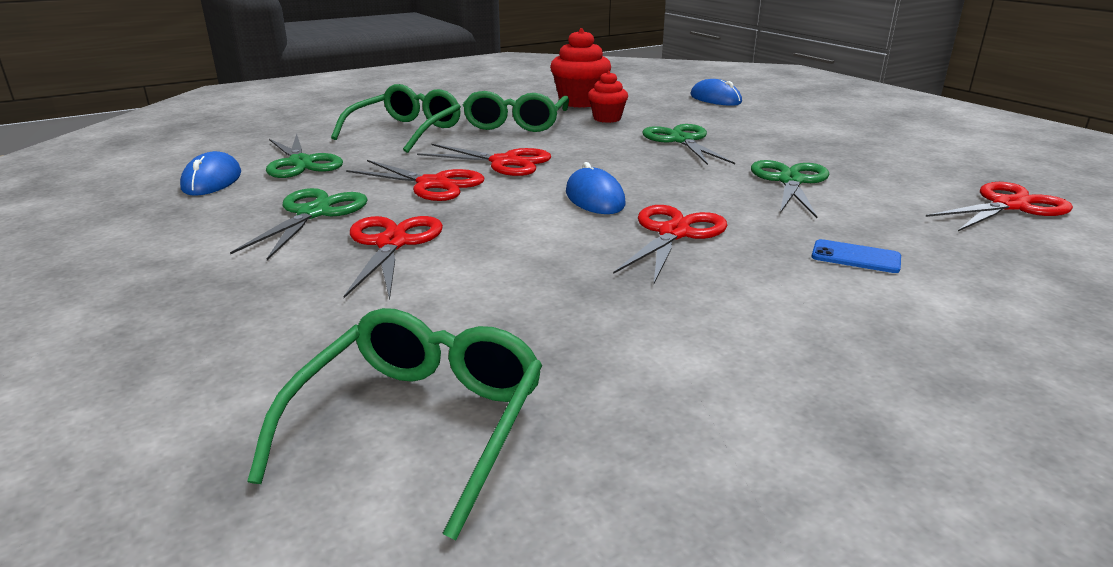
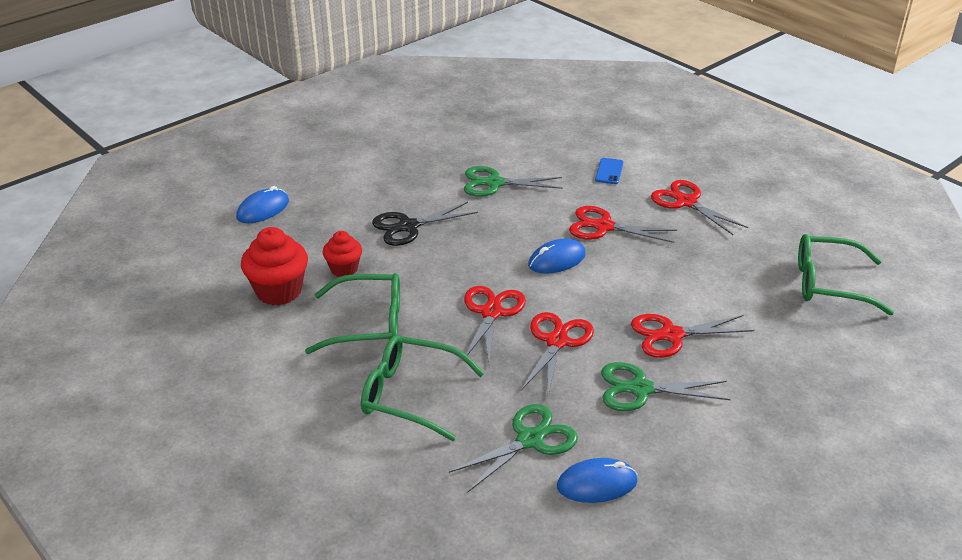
camera: 100 degrees left, 10 degrees up
green scissors [642,124,735,165] -> black scissors [372,202,478,246]
red scissors [926,182,1073,231] -> red scissors moved to [651,180,748,235]

